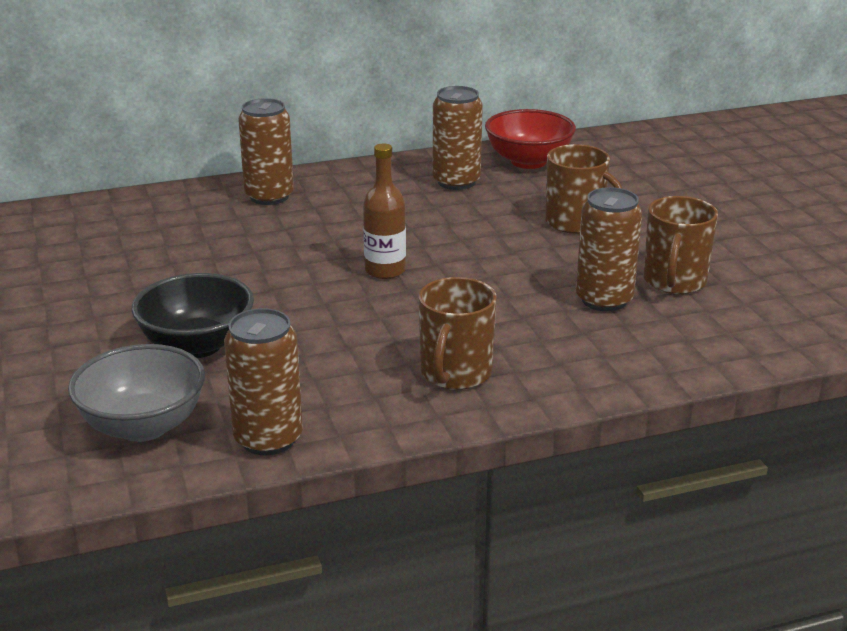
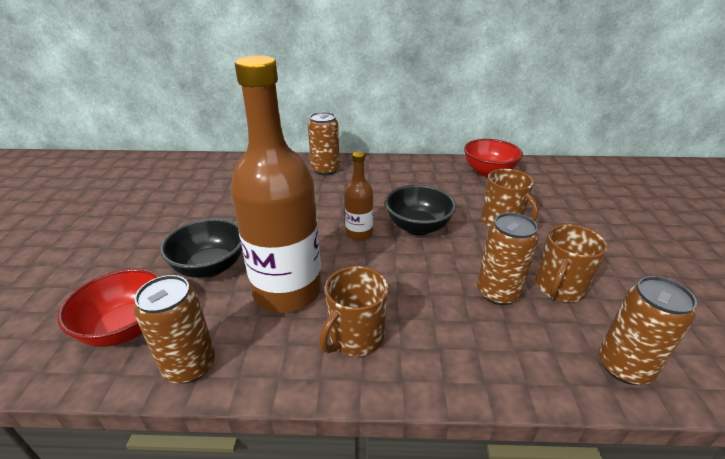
camera: 20 degrees right, 5 degrees up
grey bowl [68,344,205,442] -> red bowl [58,268,160,347]
brown can [433,86,483,190] -> brown can moved to [598,276,697,385]
none -> brown bottle [231,55,322,313]
none -> black bowl [385,185,456,235]

